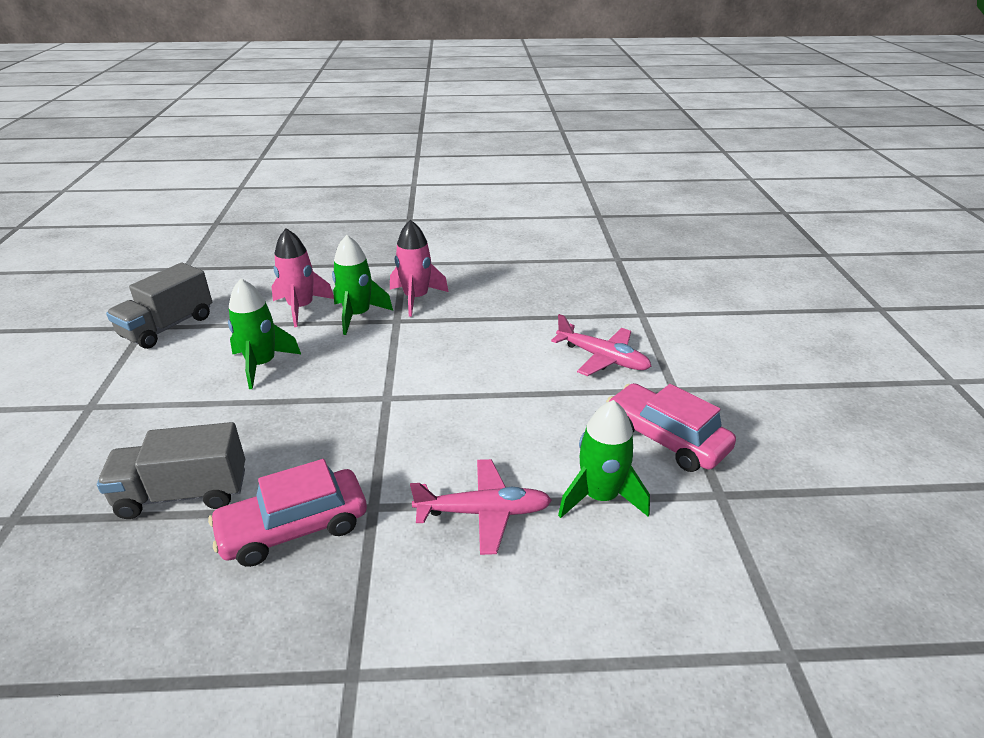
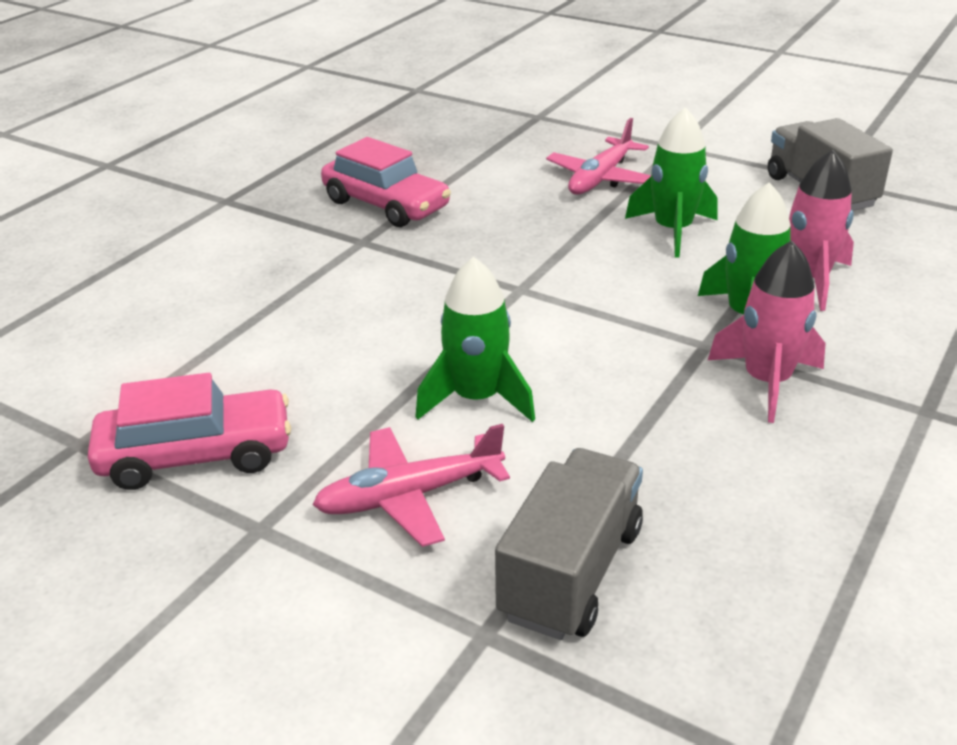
camera: 125 degrees right, 0 degrees up
grey truck [97,422,245,519] -> grey truck moved to [495,448,643,640]
pink car [208,459,367,567] -> pink car turned 120 degrees clockwise [321,137,451,227]
pink plane [410,459,552,555] -> pink plane moved to [546,118,651,195]
green rocket [558,400,650,518] -> green rocket moved to [415,257,535,422]

